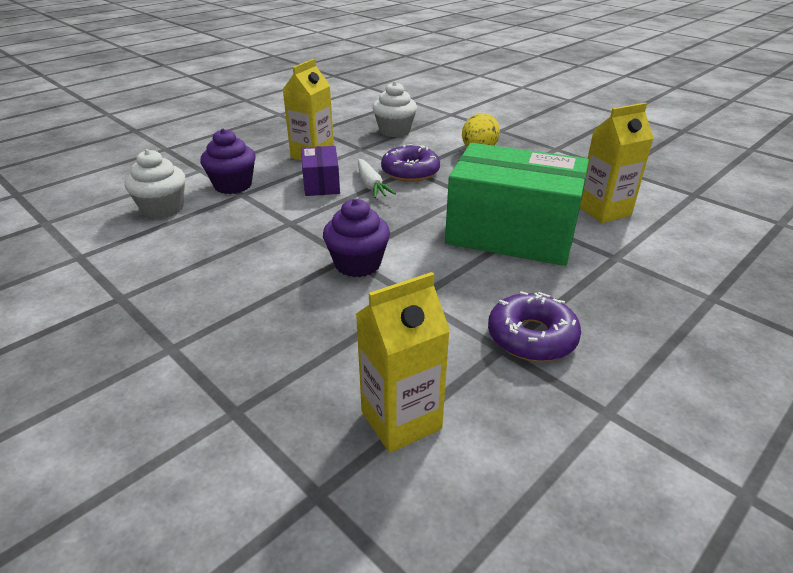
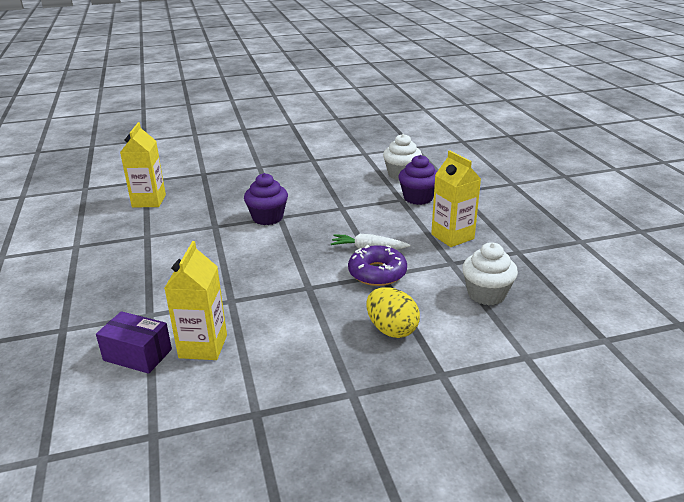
camera: 120 degrees right, 5 degrees down
purple box [302,146,340,196] -> purple box moved to [96,311,172,374]
green box [445,143,589,266] -> none
purple donut [488,291,581,361] -> none

